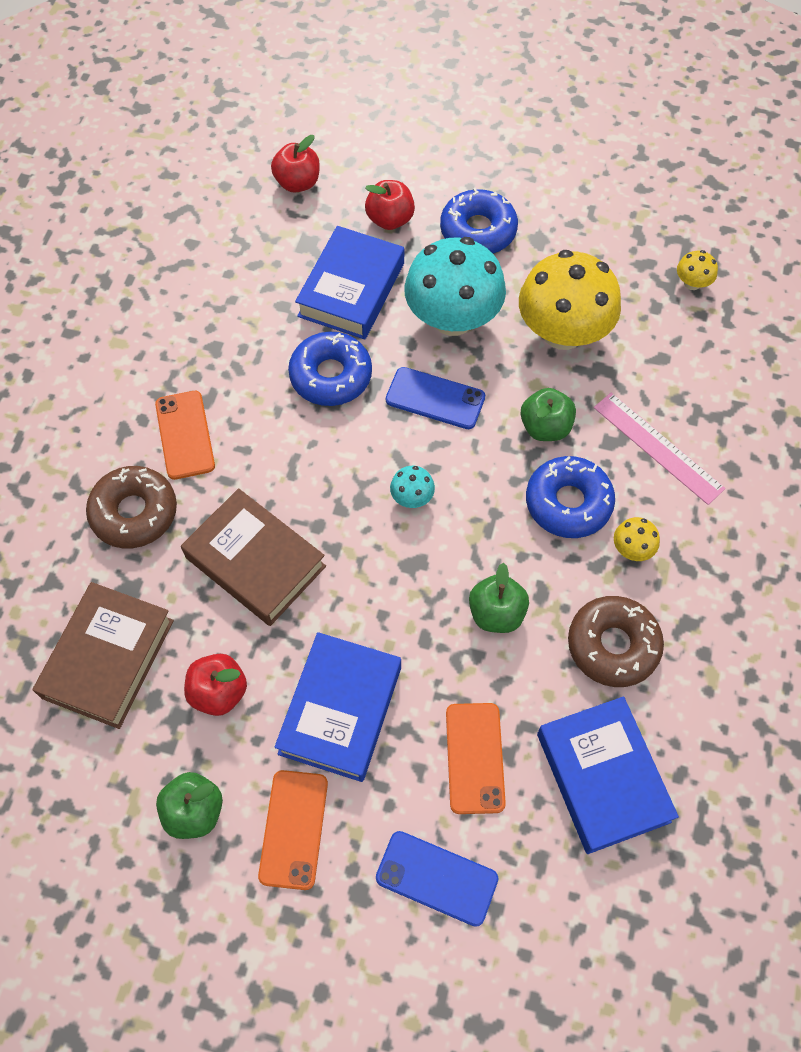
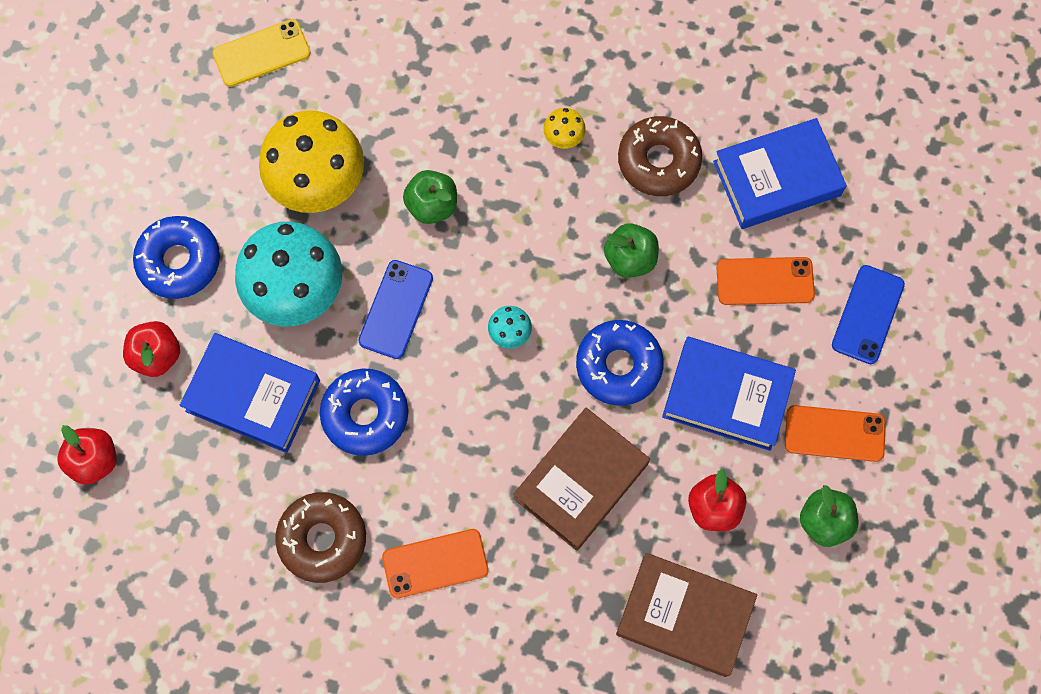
camera: 90 degrees left, 10 degrees up
brown donut [86,466,177,548] -> brown donut moved to [275,492,366,583]
blue donut [526,456,615,538] -> blue donut moved to [576,320,664,406]
pink ruler [594,393,726,505] -> none
yellow mushroom [677,250,718,290] -> yellow phone [212,19,311,87]

